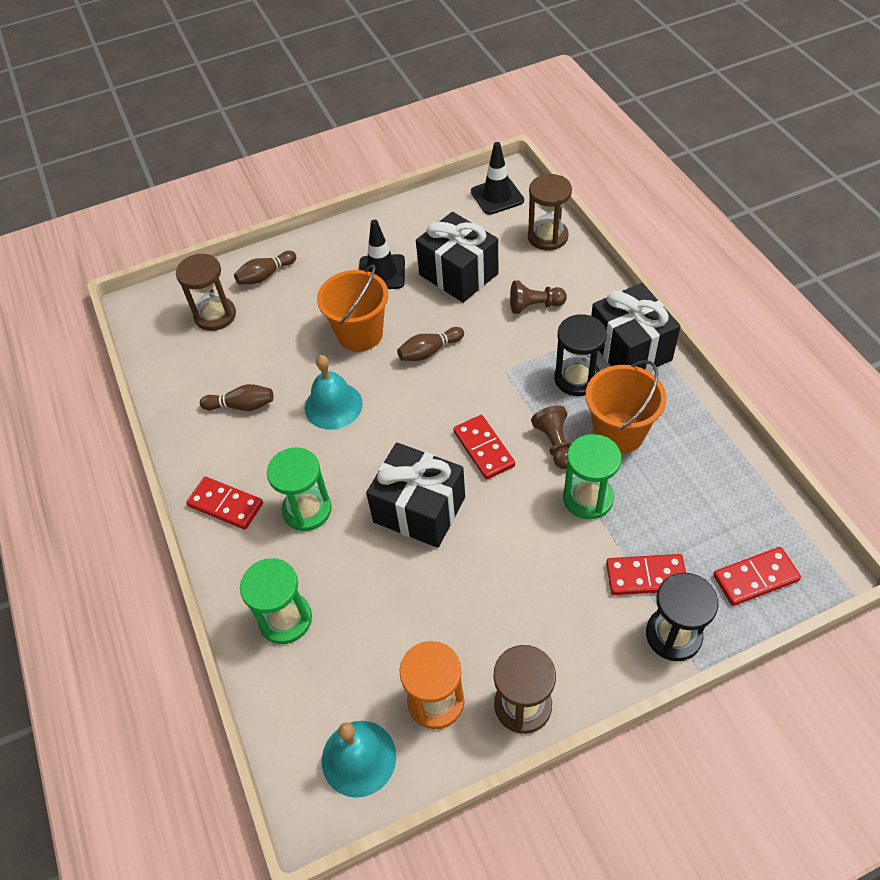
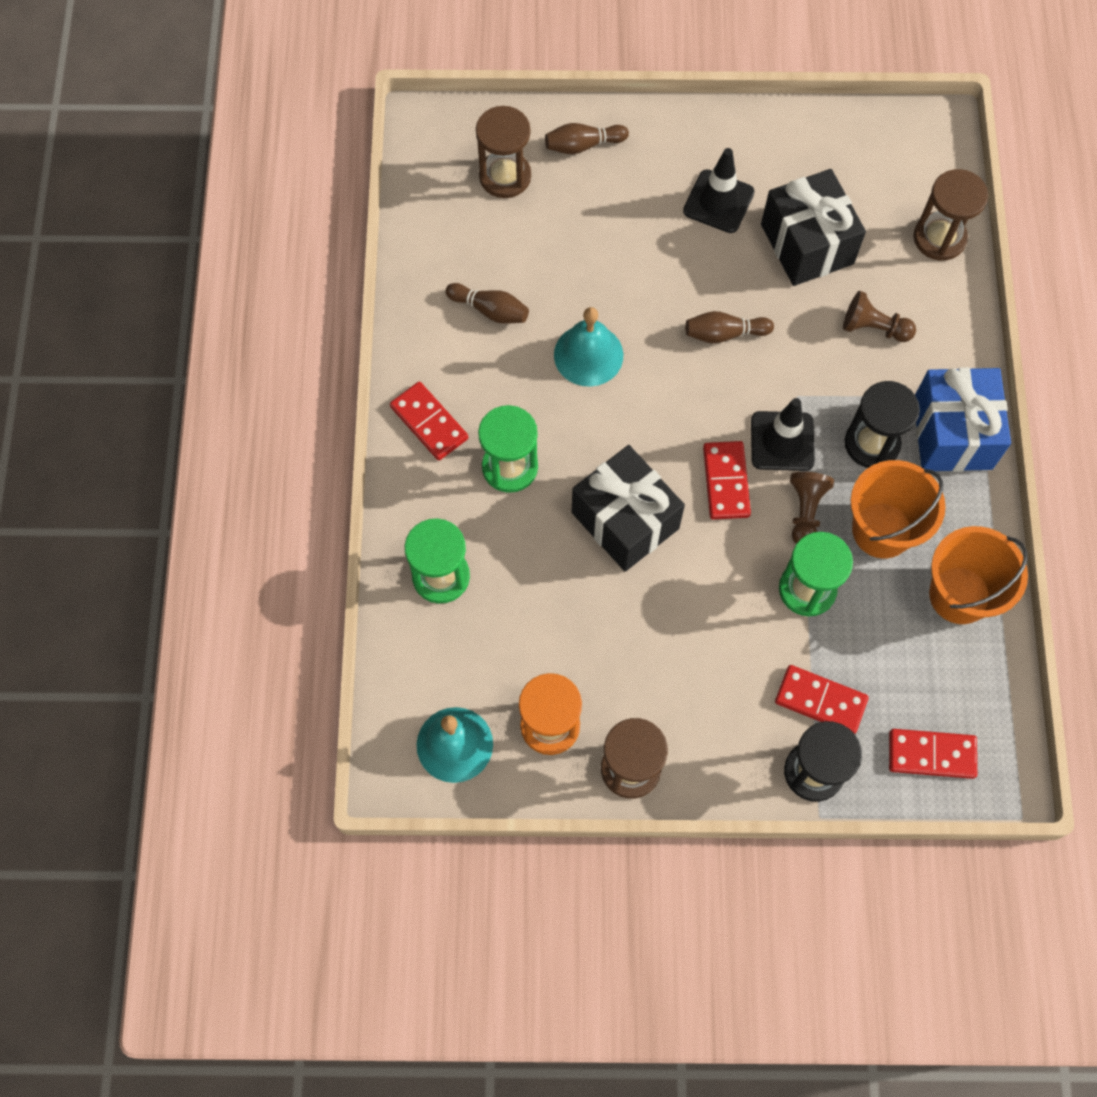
camera: 20 degrees right, 15 degrees up
orange bucket [317,265,388,352] -> orange bucket moved to [929,526,1028,624]
black traffic cone [471,142,524,215] -> black traffic cone moved to [751,398,815,471]
black gift [591,283,681,371] -> blue gift [915,367,1011,472]

